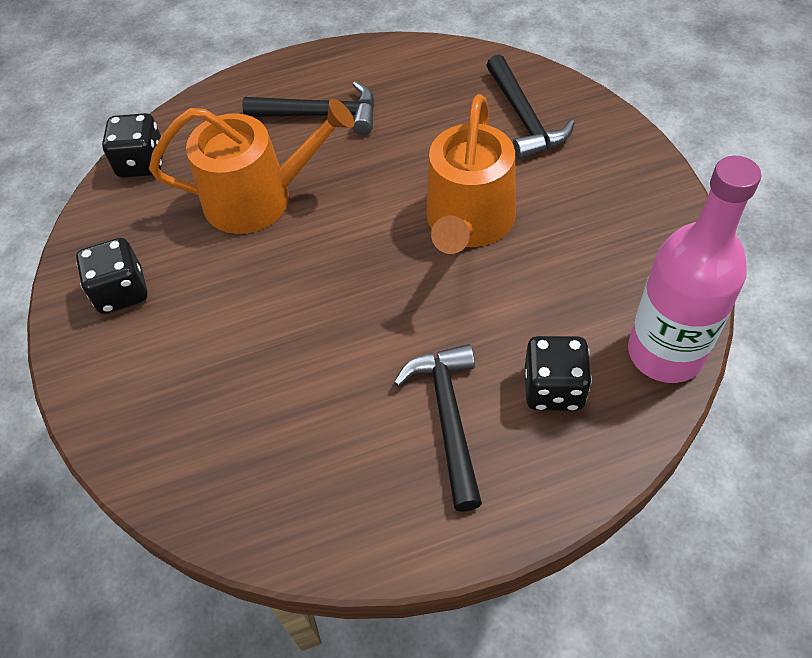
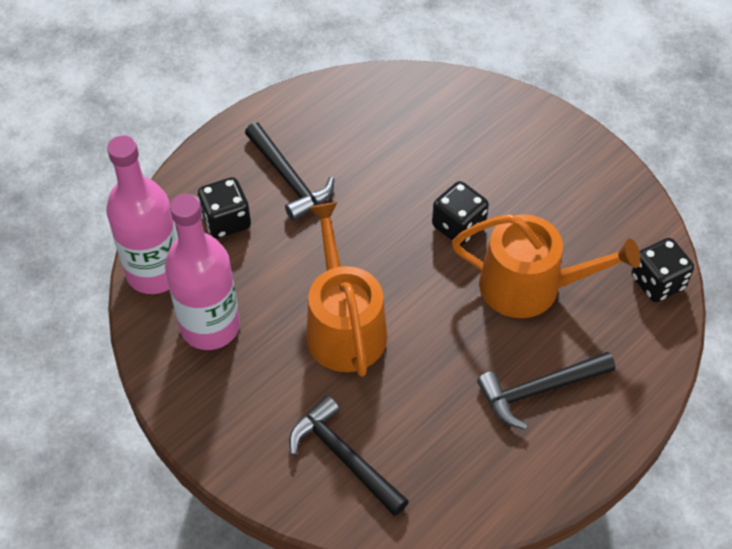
camera: 150 degrees right, 0 degrees up
black dice [76,238,148,314] -> black dice moved to [432,181,489,245]
orange watering can [149,99,354,234] -> orange watering can turned 135 degrees counterclockwise [452,214,641,318]
none -> pink bottle [165,194,240,350]

